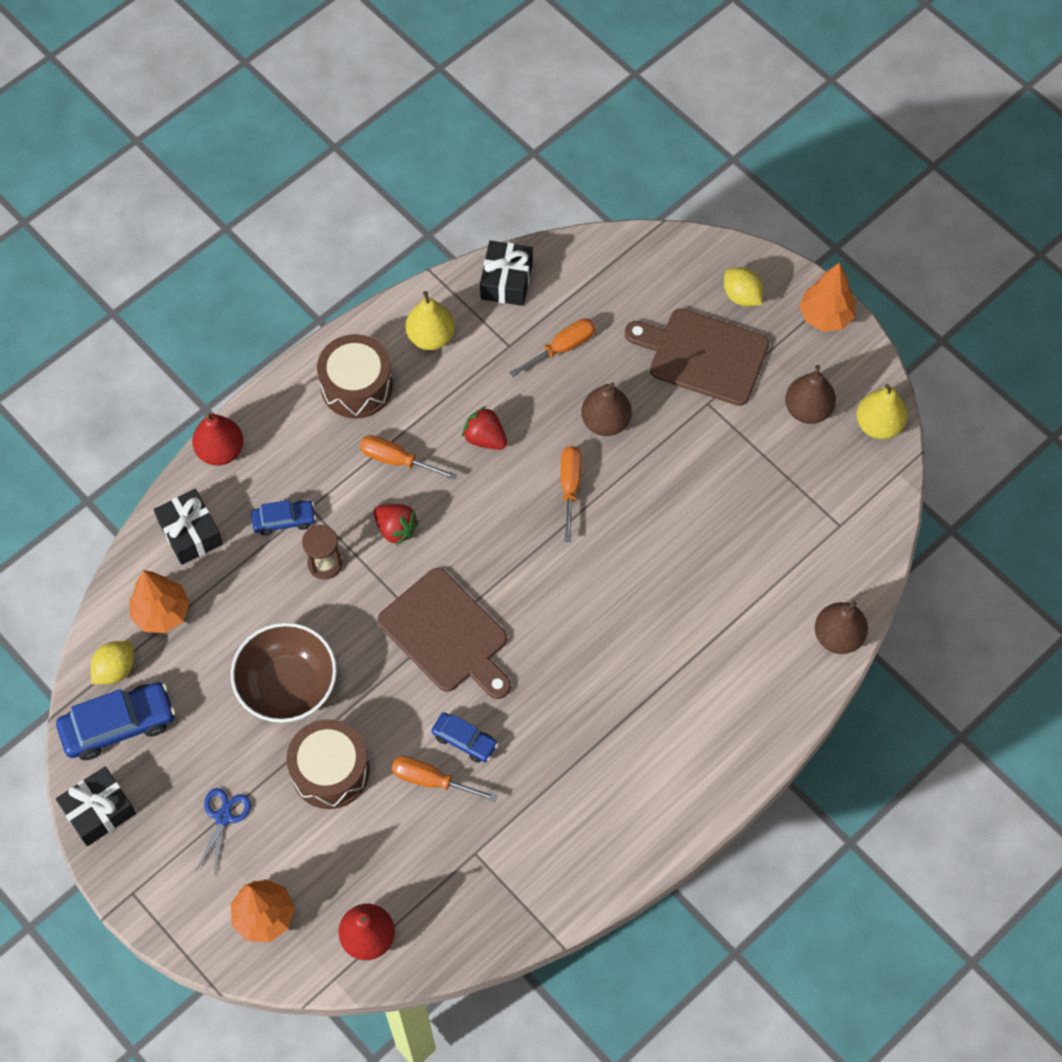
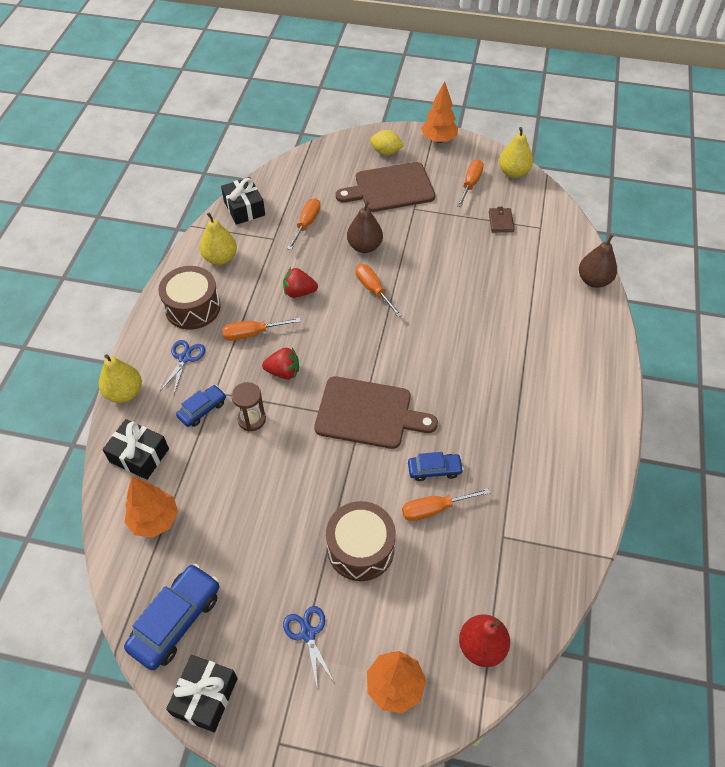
camera: 35 degrees left, 10 degrees down
yellow lemon [90,641,134,684] -> none
red pear [192,413,244,466] -> yellow pear [99,354,142,403]
brown bowl [231,622,337,723] -> none
brown pear [785,365,836,424] -> orange screwdriver [457,160,484,207]
none -> blue scissors [160,340,205,394]
none -> brown wallet [489,207,515,232]

